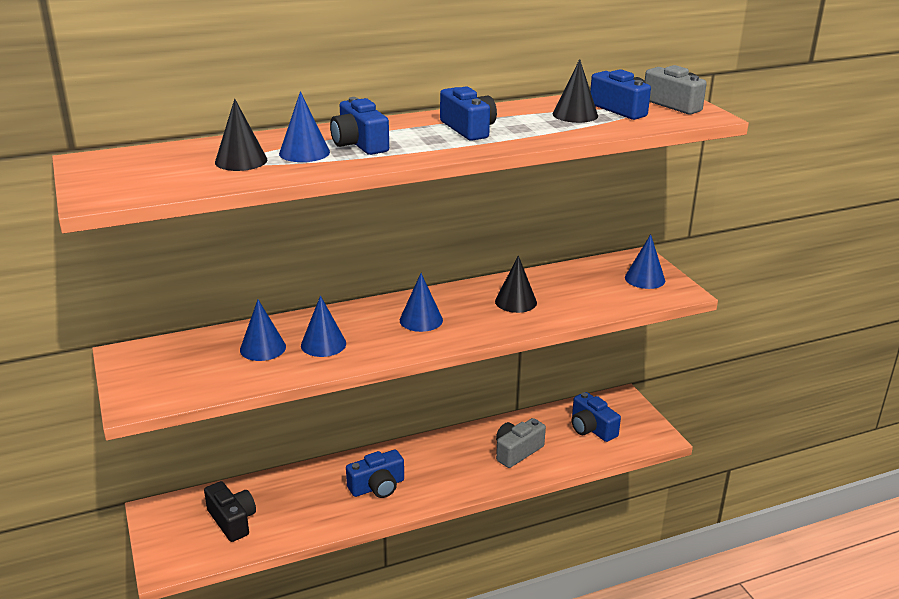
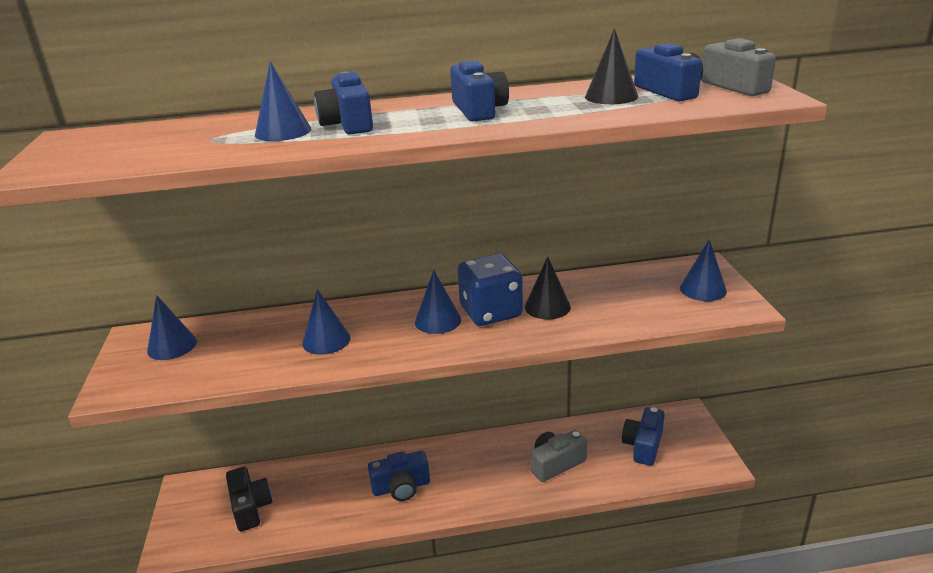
camera: 15 degrees right, 0 degrees up
black cone [215,99,267,171] -> none
blue cone [240,300,286,361] -> blue cone moved to [147,295,197,360]
blue camera [572,392,621,442] -> blue camera turned 45 degrees clockwise [622,407,665,466]
none -> blue dice [457,254,523,326]

